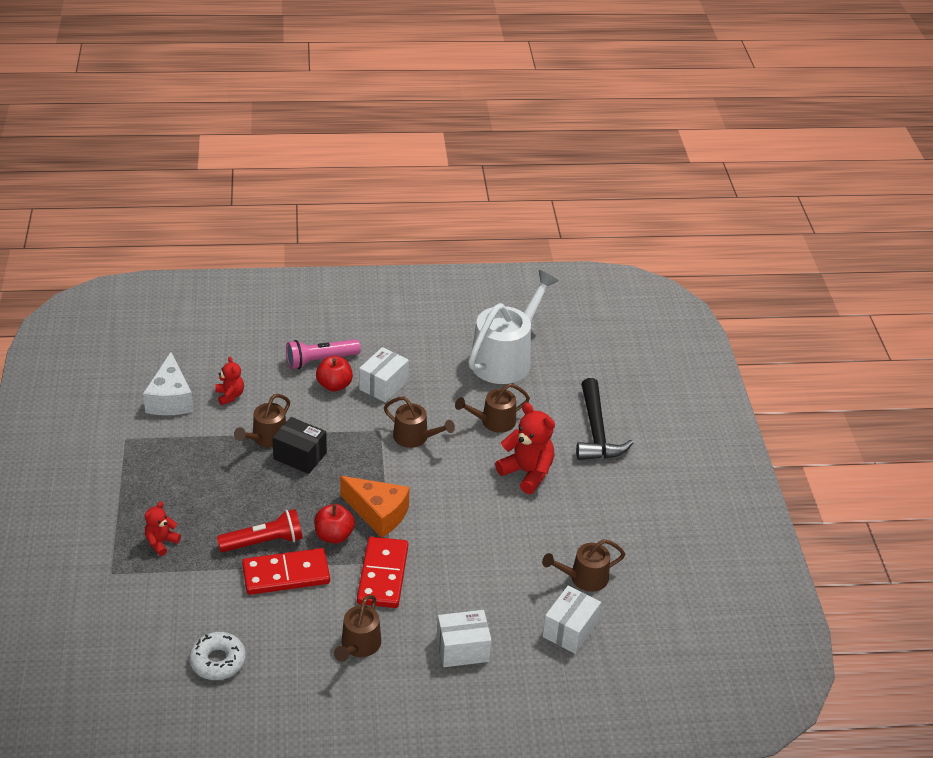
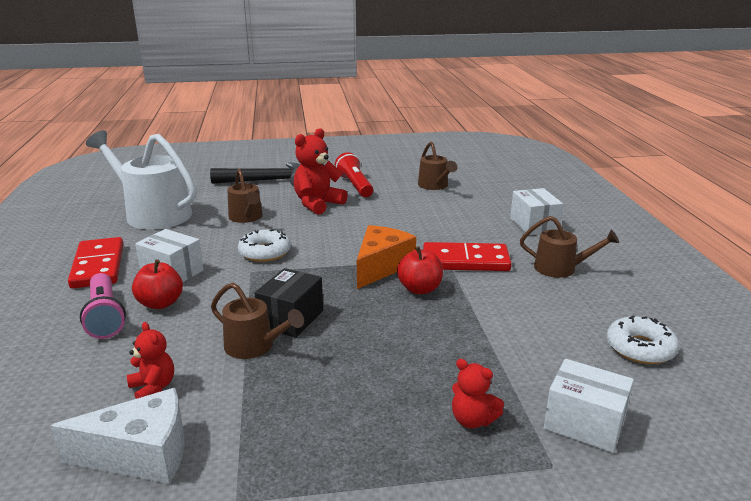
camera: 90 degrees left, 15 degrees down
red teddy bear [215,357,244,405] -> red teddy bear turned 75 degrees clockwise [127,322,174,399]
red flashlight [217,509,303,552] -> red flashlight moved to [335,152,373,197]
red domino [242,548,330,595] -> red domino moved to [68,237,123,289]
brown watering can [384,397,455,448] -> white donut [238,229,291,262]
white box [543,586,601,654] -> white box moved to [544,359,634,453]

